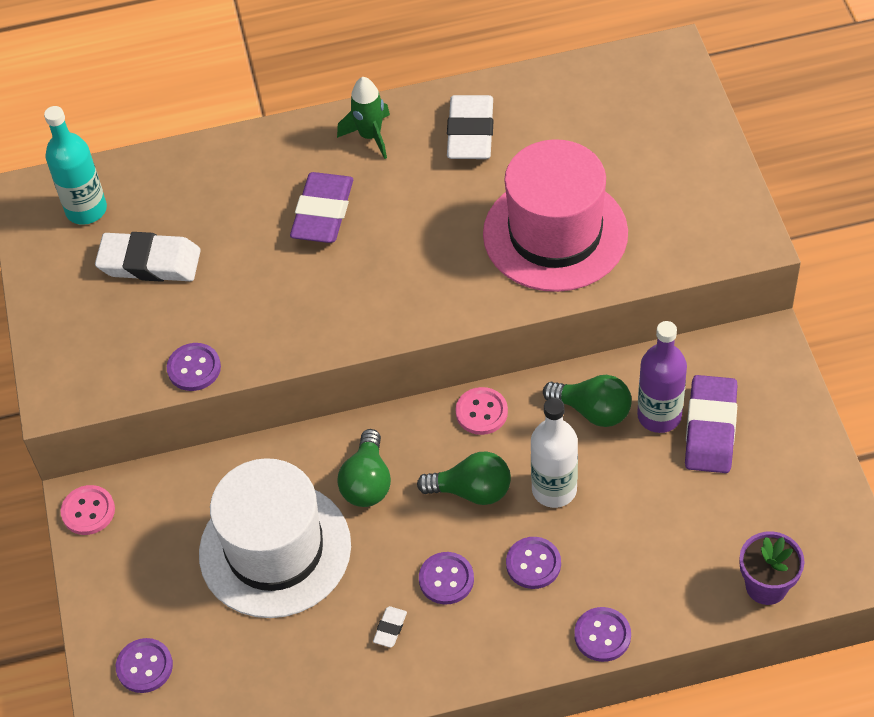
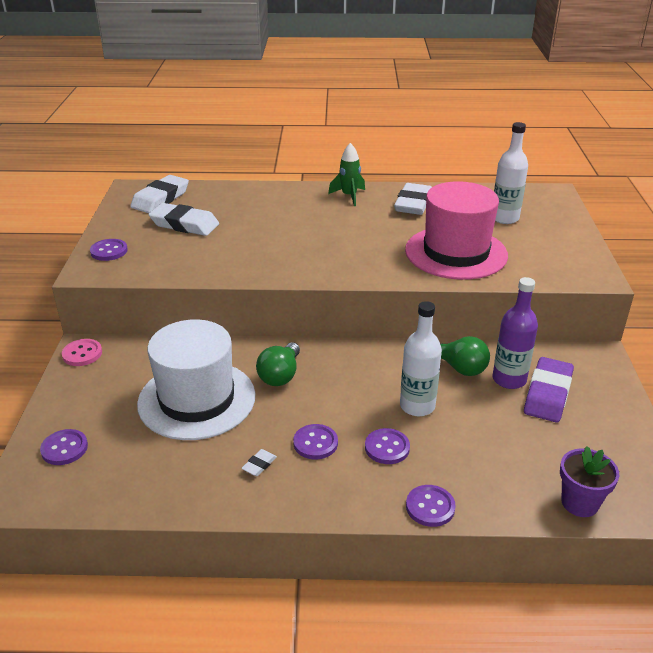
camera: 10 degrees right, 20 degrees down
turquoise bottle [44,106,107,225] -> white eraser [130,175,189,213]
purple button [167,343,221,391] -> purple button moved to [90,239,128,261]
purple eraser [290,172,353,243] -> none
green light bulb [417,451,511,505] -> none
pink button [455,387,508,435] -> none
none -> white bottle [494,122,528,224]

